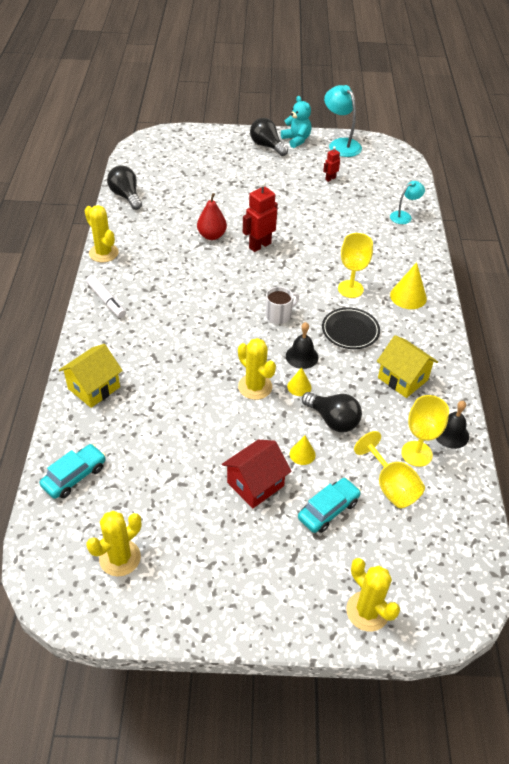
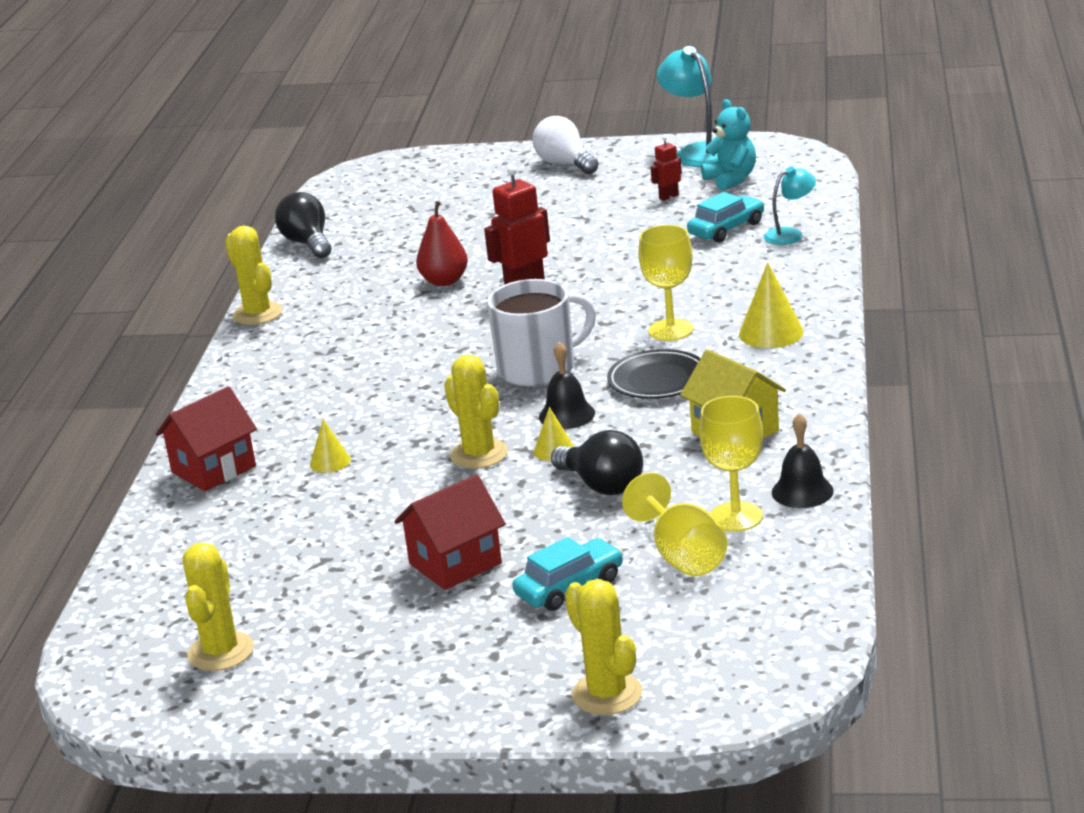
camera: 10 degrees right, 20 degrees down
turquoise car [40,444,106,499] -> turquoise car moved to [687,192,764,242]
yellow house [59,344,123,408] -> red house [156,386,257,491]
white marker [86,275,126,318] -> none
yellow cactus [87,511,141,577] -> yellow cactus turned 45 degrees counterclockwise [183,543,254,671]
black light bulb [250,118,288,156] -> white light bulb [532,116,599,174]
white mug [265,287,299,324] -> white mug [487,279,596,387], size x1.74
turquoise teddy bear [281,96,312,148] -> turquoise teddy bear moved to [701,99,756,191]
yellow cone [290,436,316,465] -> yellow cone moved to [310,419,351,473]

